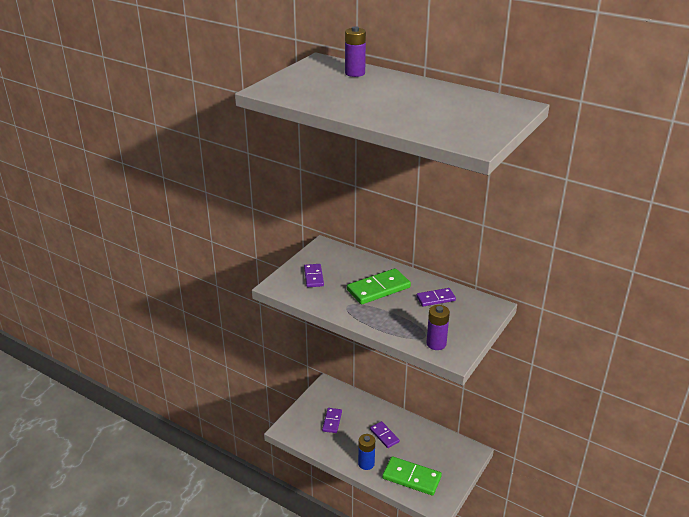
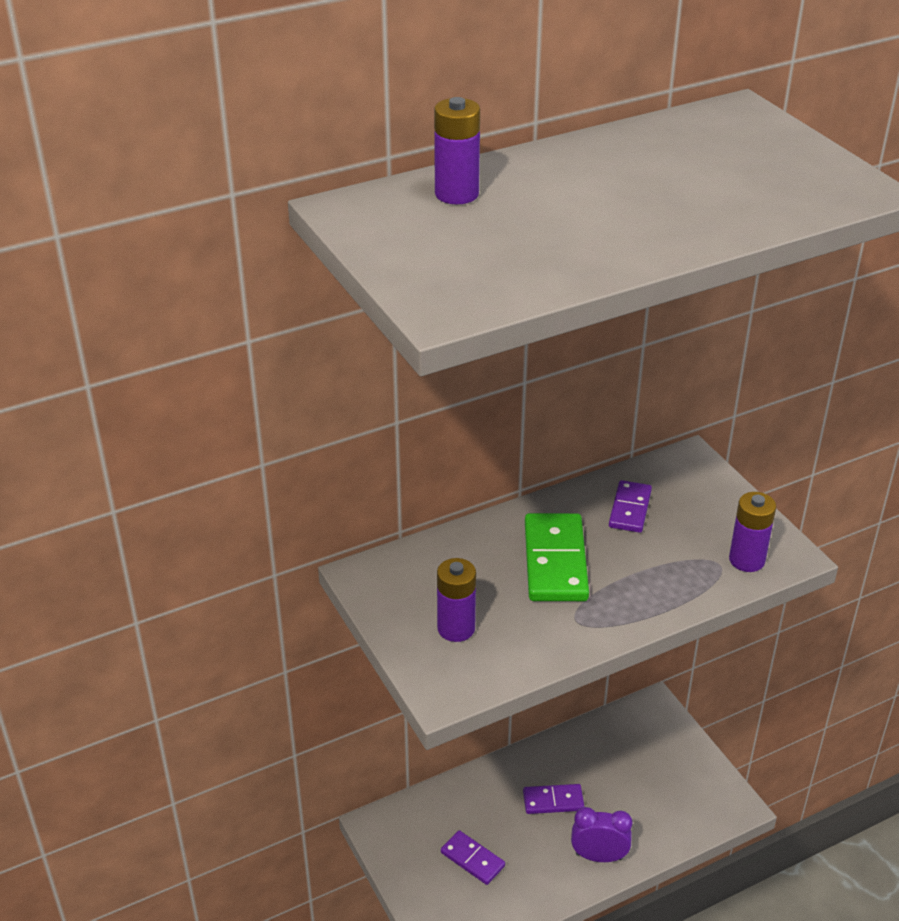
camera: 60 degrees left, 5 degrees up
purple domino [304,264,324,287] -> purple battery [437,558,476,642]
blue battery [358,434,375,470] -> purple clock [571,807,632,862]
green domino [382,456,442,496] -> none

